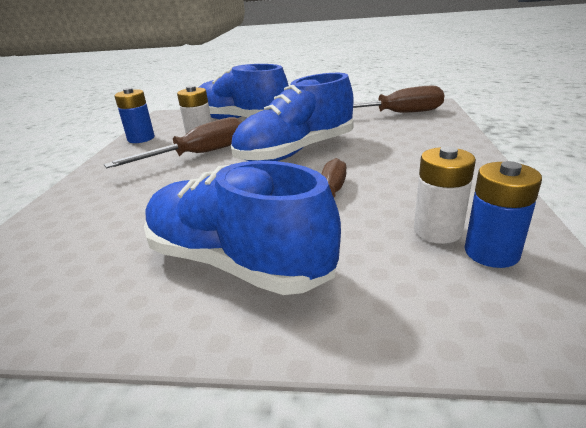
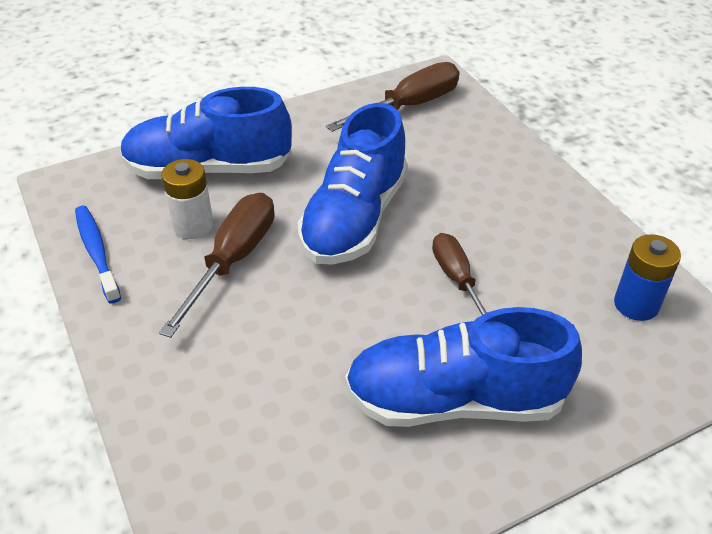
camera: 35 degrees left, 15 degrees up
blue battery [114,88,155,143] -> blue toothbrush [75,206,121,303]
white battery [414,146,476,244] -> none

